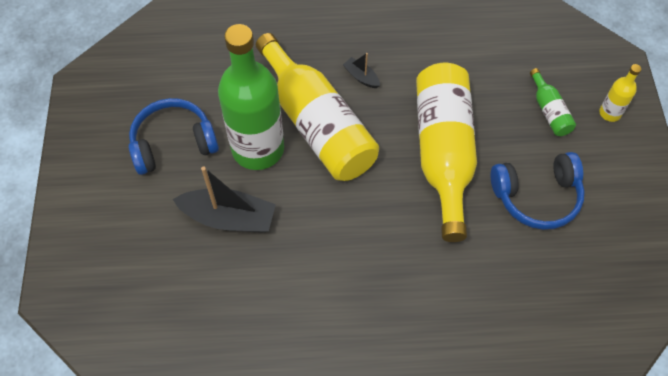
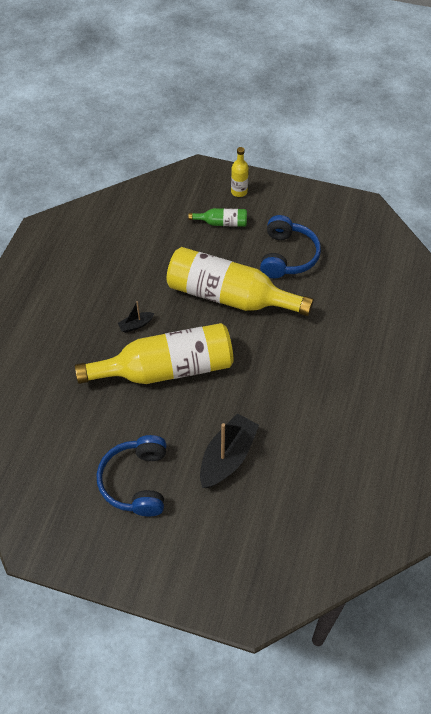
camera: 70 degrees left, 5 degrees down
green bottle [218,24,284,170] -> none

